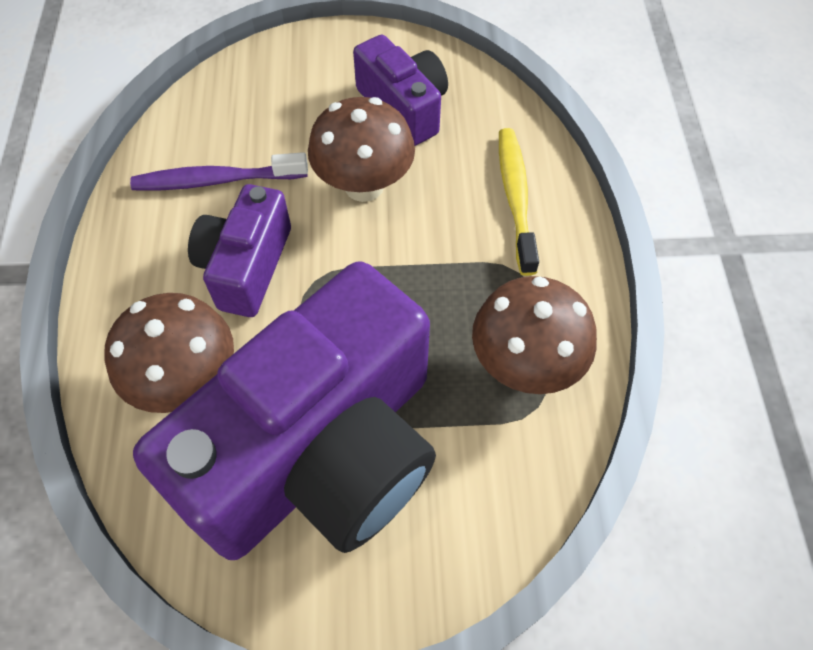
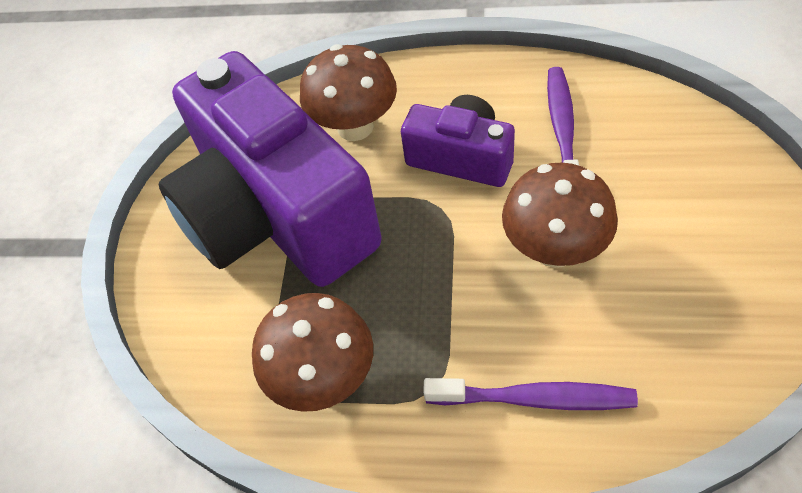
camera: 105 degrees right, 5 degrees down
purple camera [353,35,448,146] -> none
yellow toothbrush [499,128,539,276] -> purple toothbrush [423,378,638,410]

